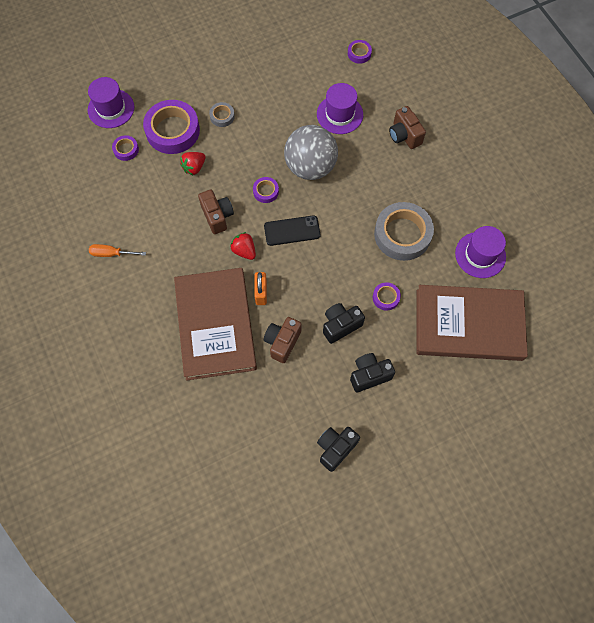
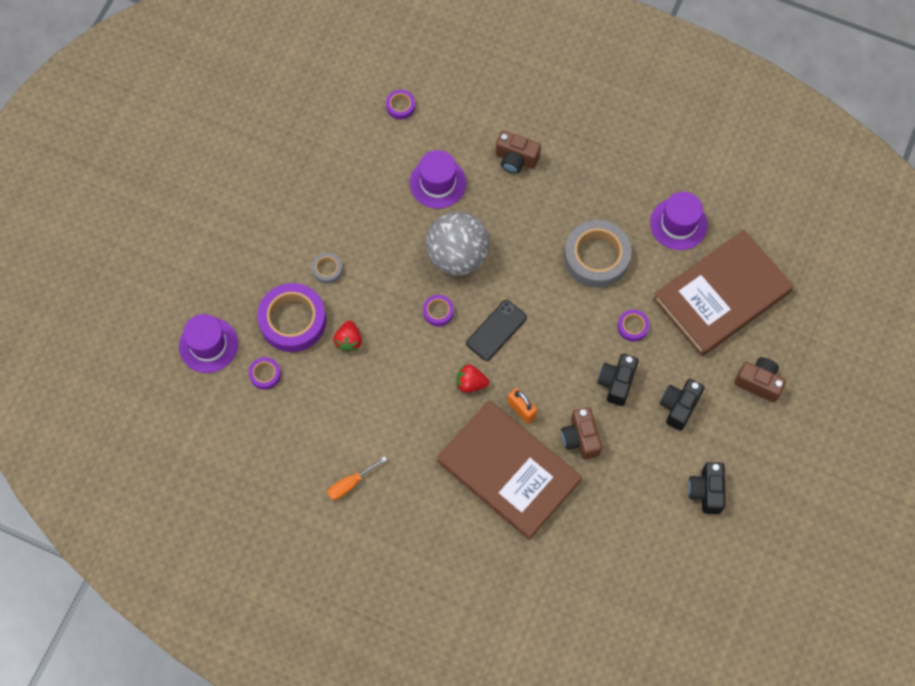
camera: 40 degrees left, 0 degrees up
brown camera [198,190,234,234] -> brown camera moved to [734,357,786,402]

